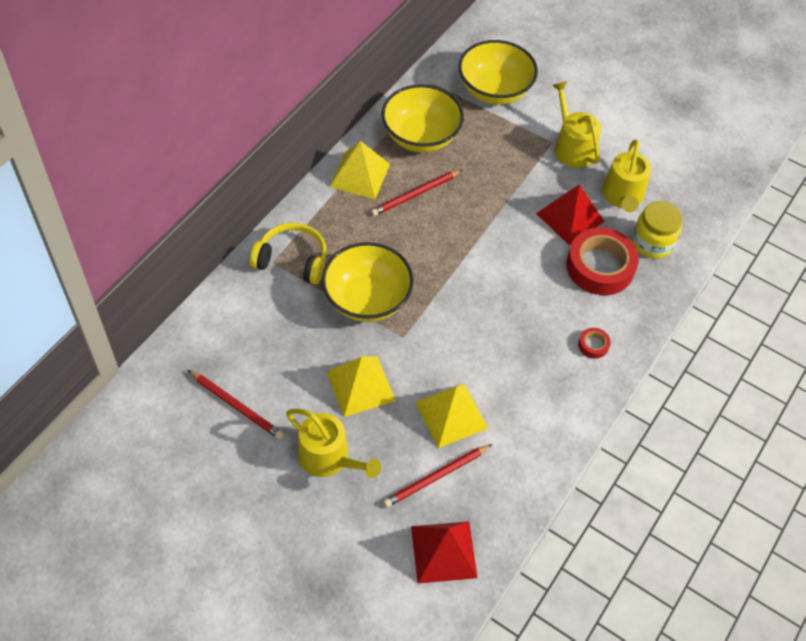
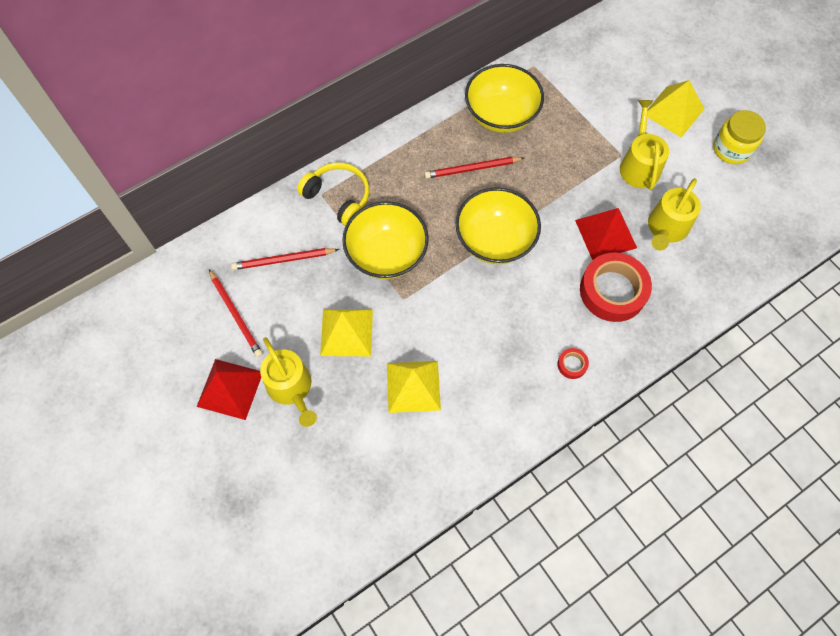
camera: 25 degrees right, 10 degrees up
yellow pyramid [329,141,390,199] -> yellow pyramid moved to [647,80,704,138]
red pencil [383,444,492,507] -> red pencil moved to [231,248,339,270]
red pyramid [411,521,478,584] -> red pyramid moved to [196,359,261,420]
yellow bowl [458,40,538,105] -> yellow bowl moved to [455,187,541,264]
yellow jar [632,201,682,259] -> yellow jar moved to [713,110,766,164]

